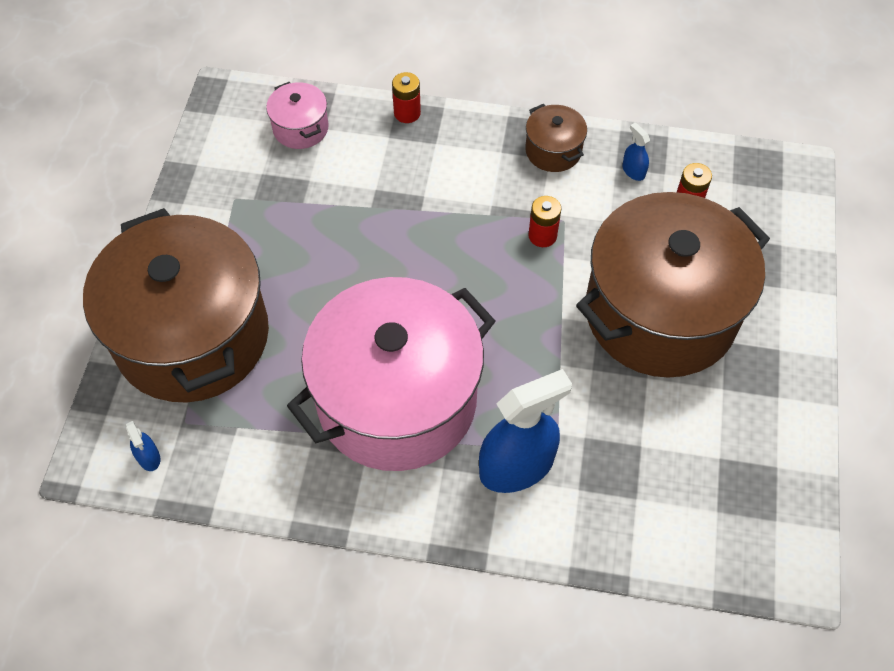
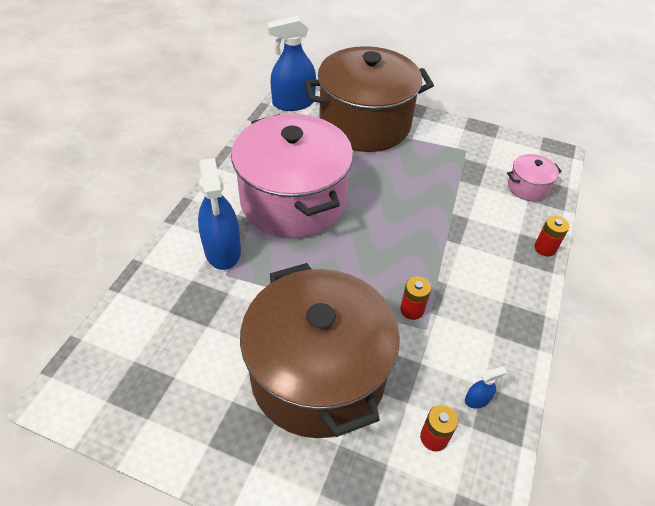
camera: 100 degrees right, 10 degrees down
blue spray bottle [125,421,160,471] -> blue spray bottle [267,16,316,111], size x2.36
brown pot [525,104,587,172] -> none

